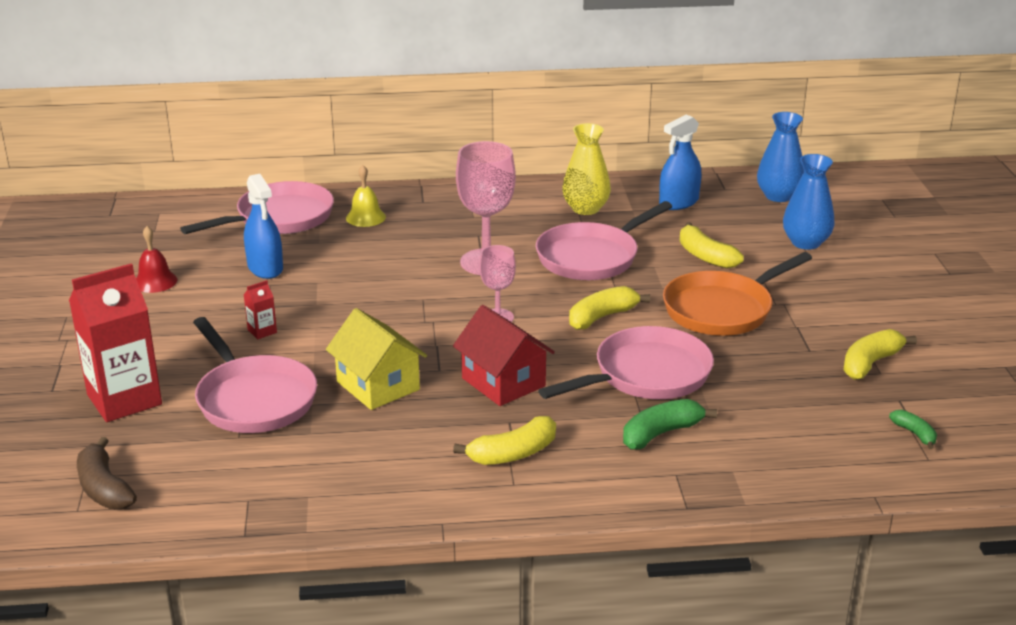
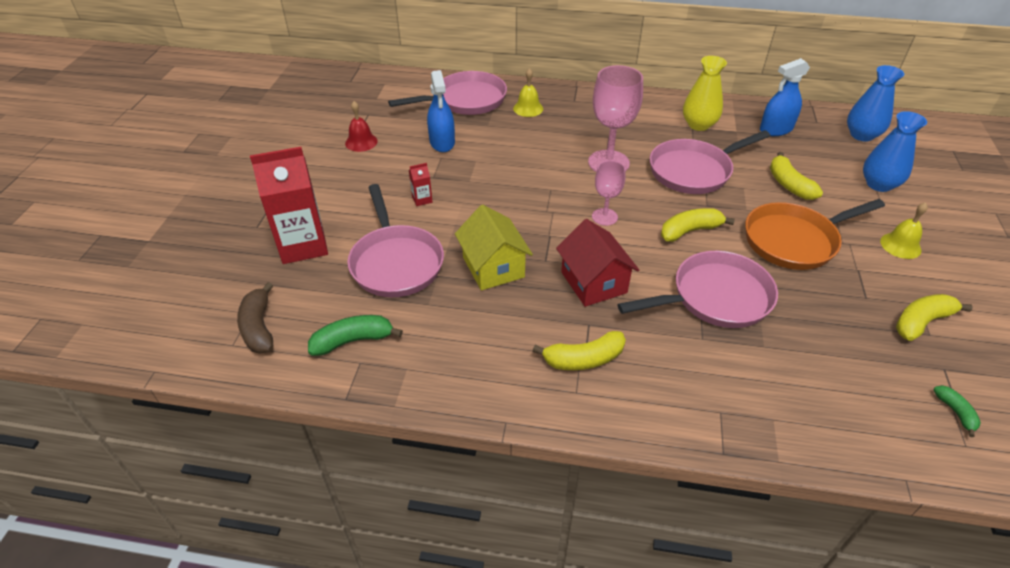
camera: 15 degrees right, 15 degrees up
green banana [623,399,717,449] -> green banana moved to [308,315,403,356]
none -> yellow bell [880,202,928,259]

